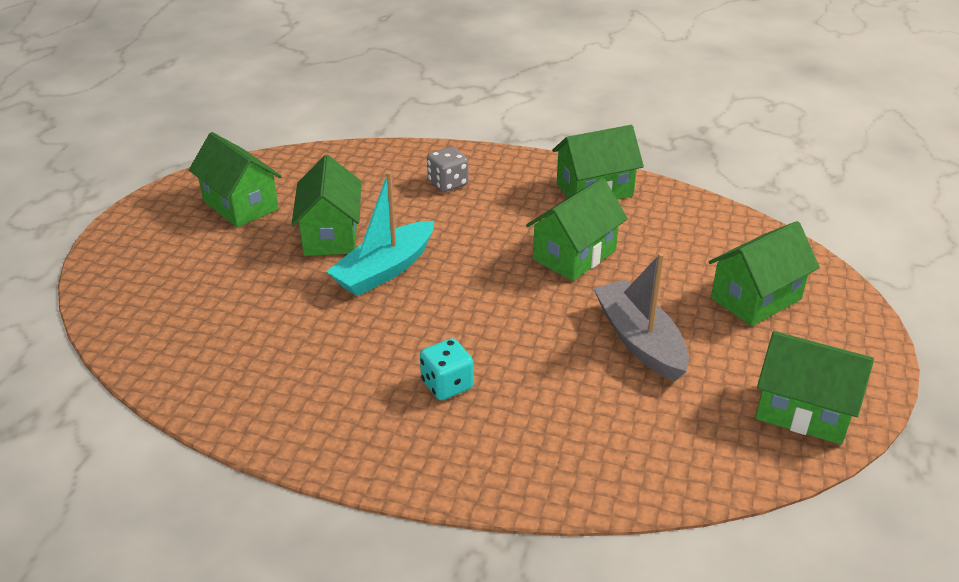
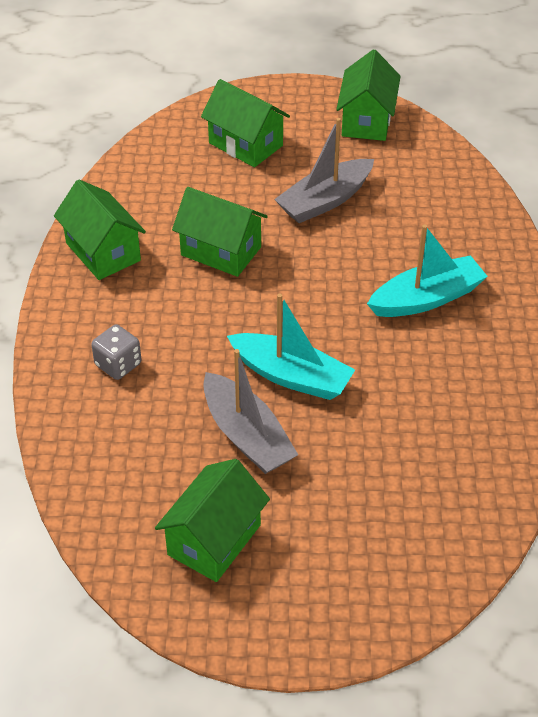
camera: 105 degrees left, 10 degrees up
green house [291,155,361,256] -> grey boat [203,349,298,474]
turquoise dice [420,338,474,400] -> turquoise boat [367,224,488,317]

